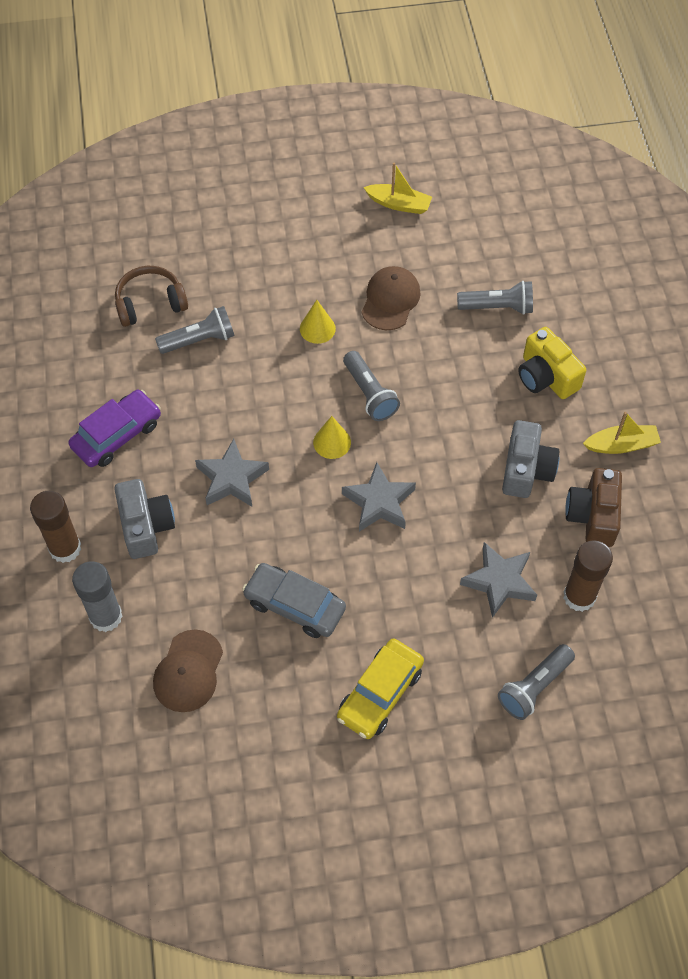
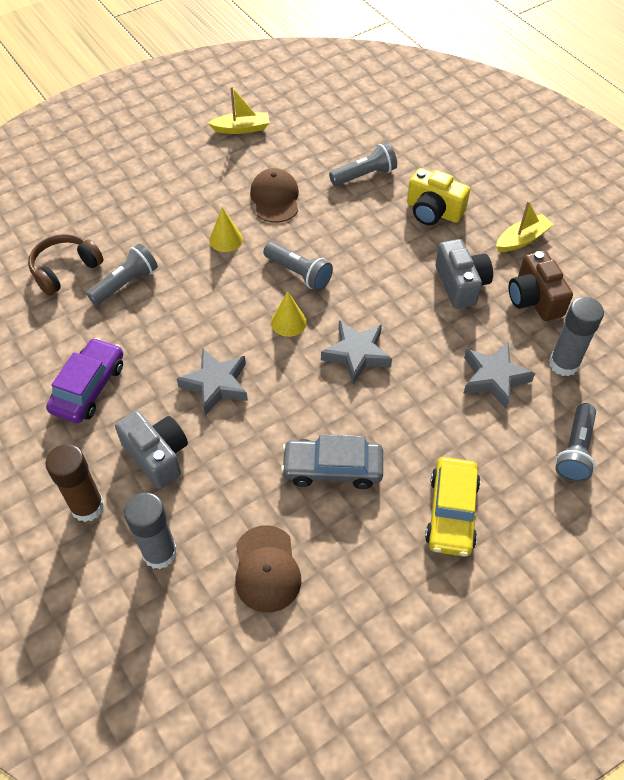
camera: 25 degrees left, 5 degrees down
brown glue stick [563,540,613,612] -> grey glue stick [549,297,604,376]

